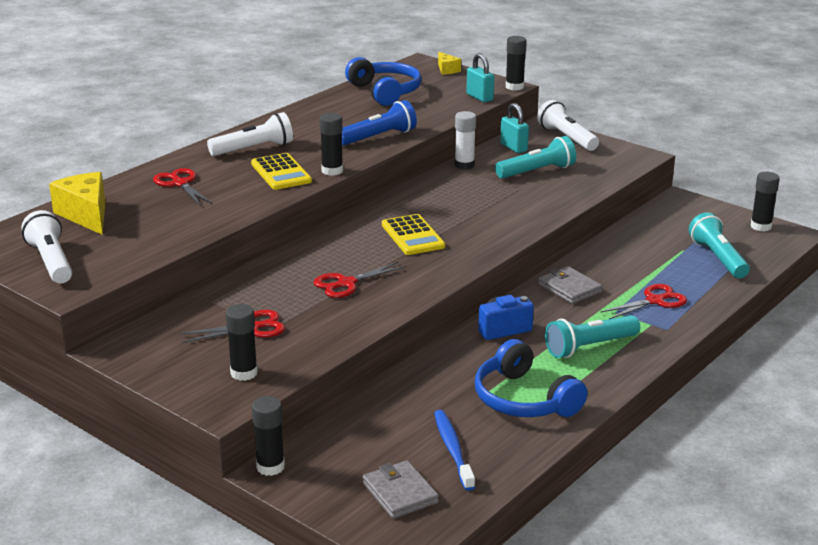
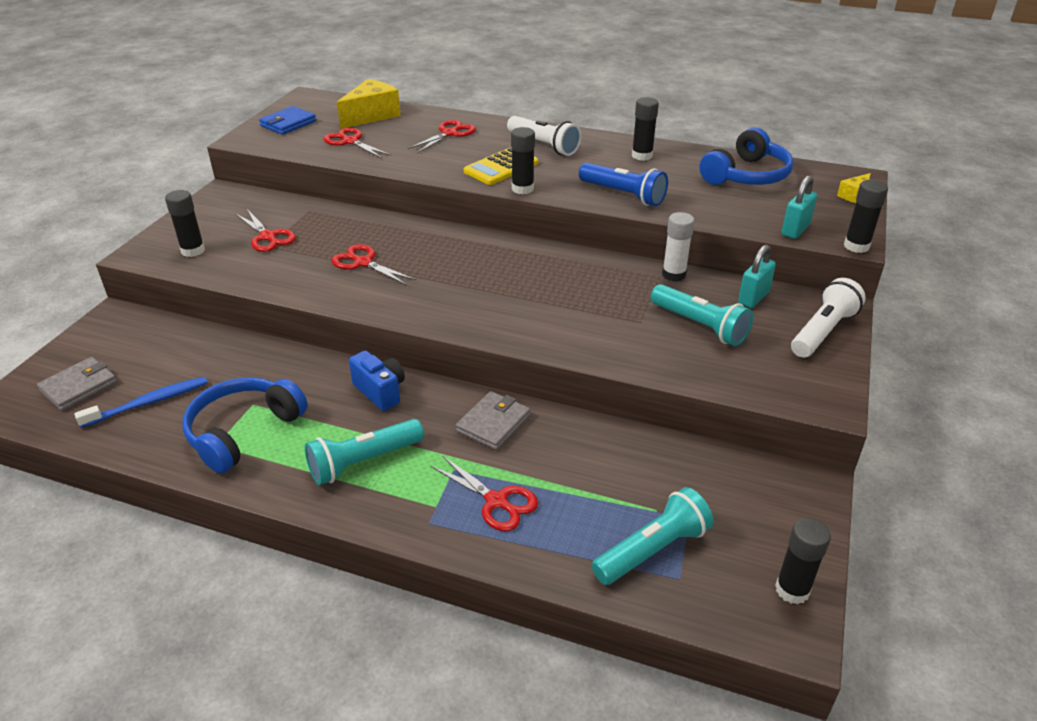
camera: 70 degrees right, 10 degrees up
white flashlight [22,210,72,283] -> blue wallet [259,106,316,135]
black glue stick [252,396,285,476] -> black glue stick moved to [632,97,659,161]
yellow calculator [382,214,445,255] -> none
turquoise flashlight [545,315,640,358] -> turquoise flashlight turned 75 degrees counterclockwise [305,419,424,485]
none -> red scissors [324,128,391,158]

